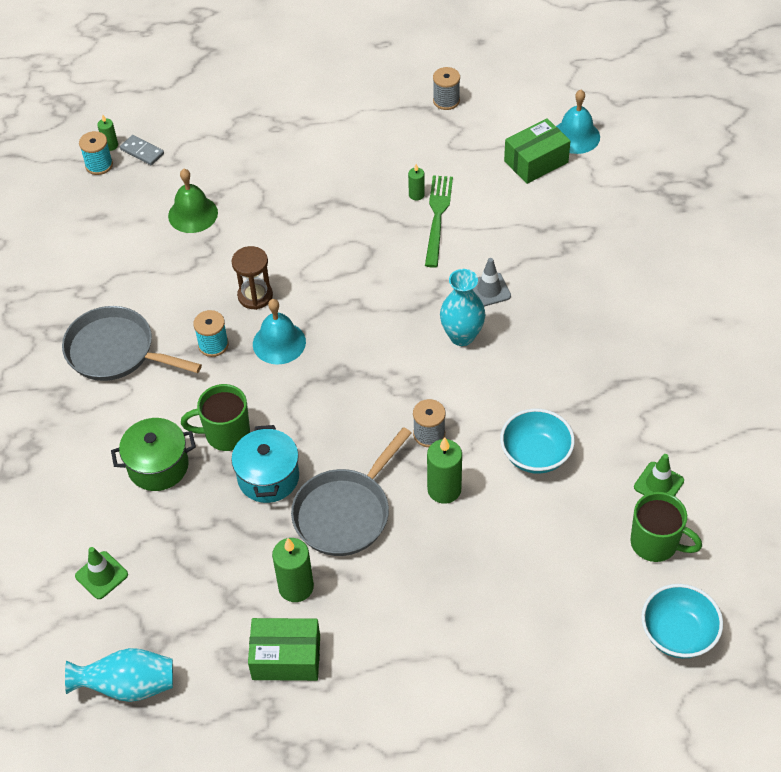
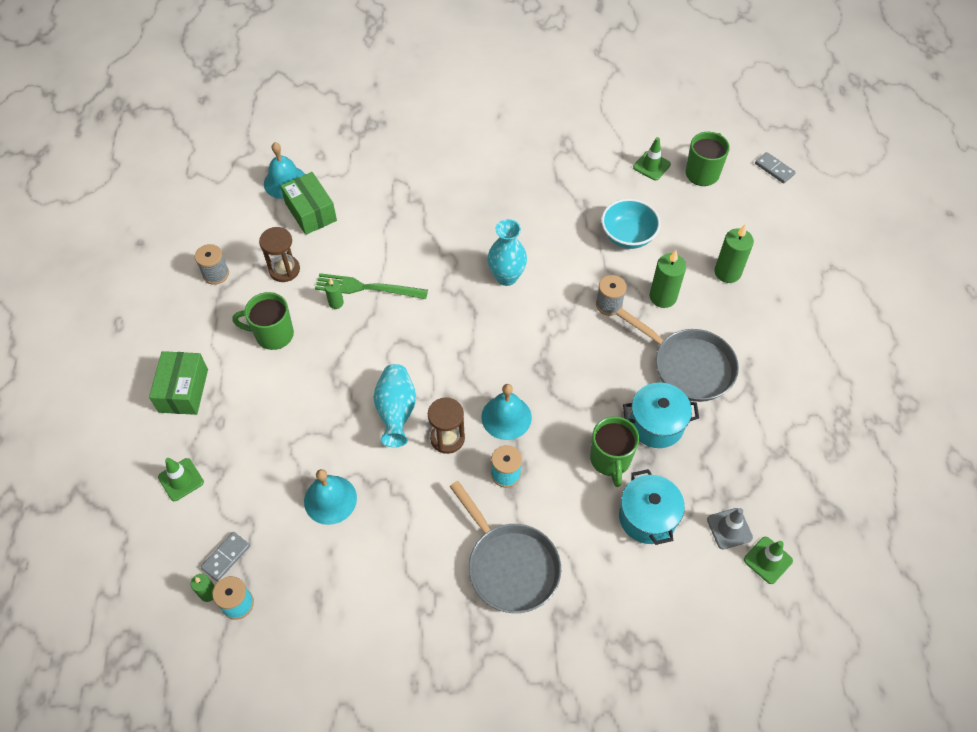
camera: 90 degrees left, 5 degrees up
grey pan [62,306,202,381] -> grey pan turned 60 degrees counterclockwise [450,481,561,613]
turquoise vase [65,648,173,702] -> turquoise vase moved to [373,364,416,448]
green pot [111,418,196,491] -> turquoise pot [619,469,685,545]
green bell [168,169,218,233] -> turquoise bell [304,469,357,525]
green box [248,618,320,681] -> green box moved to [149,351,208,415]
green candle [272,538,314,602] -> green candle moved to [714,225,754,283]
grey traffic cone [473,258,511,307] -> grey traffic cone moved to [707,508,753,550]
turquoise bowl [641,584,723,659] -> grey domino [755,152,796,184]
none -> green traffic cone [158,458,204,501]
none -> green mug [232,292,294,350]
none -> brown hourglass [259,227,300,282]

